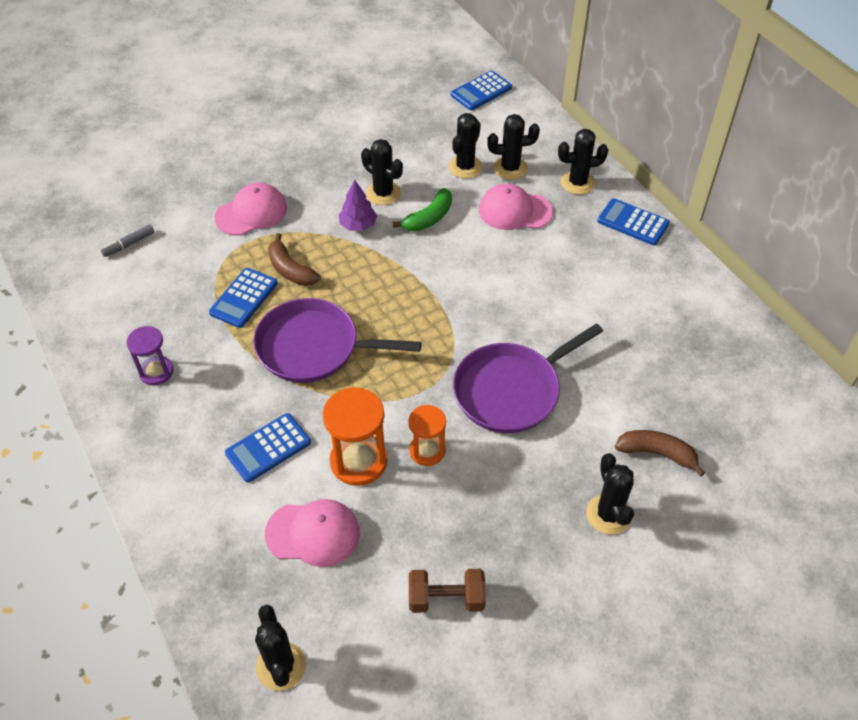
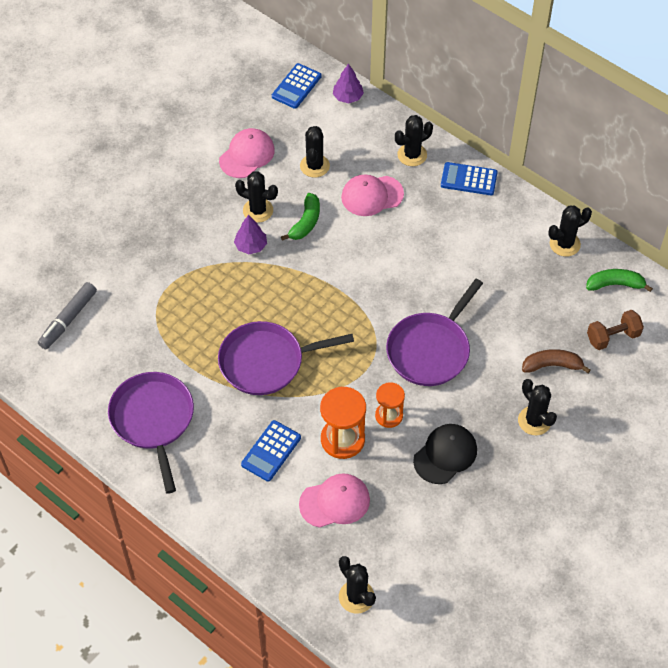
camera: 20 degrees left, 5 degrees up
grey marker [101,225,154,257] -> grey marker [38,282,97,349], size x1.69
purple hourglass [126,326,174,385] -> purple pan [108,372,194,494]
blue calculator [209,268,278,328] -> none
pink cap [215,183,287,236] -> pink cap moved to [219,128,275,178]
brown banana [268,233,320,286] -> none
brown dumbbell [409,569,486,613] -> brown dumbbell moved to [587,310,644,350]
black cactus [487,114,540,180] -> black cactus moved to [548,205,592,257]
none -> purple tree [333,63,364,103]
none -> black cap [413,424,477,484]
none -> green banana [586,269,653,292]

